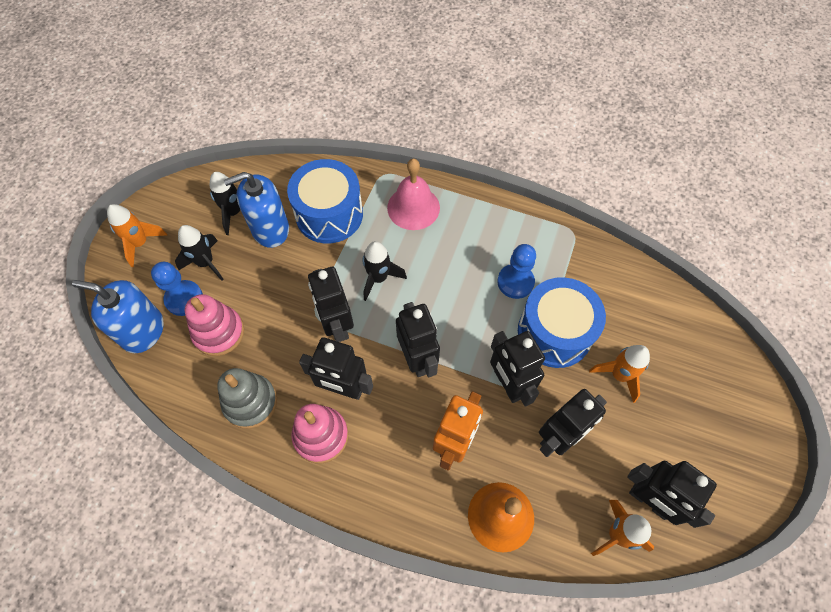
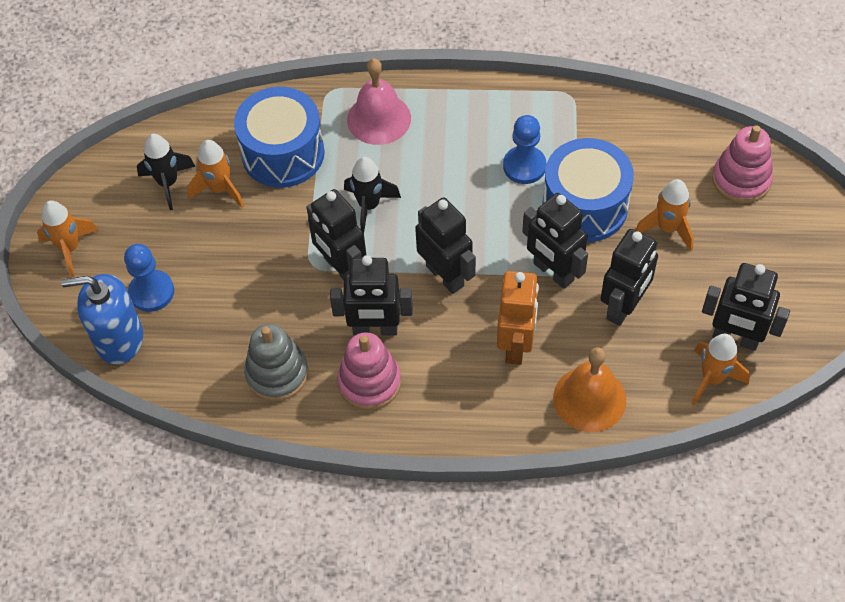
camera: 15 degrees left, 5 degrees down
black rocket [175,225,224,281] -> none
pink stacking toy [185,294,244,356] -> pink stacking toy moved to [712,125,773,203]
blue soap dispenser [224,172,289,248] -> orange rocket [187,140,244,208]

